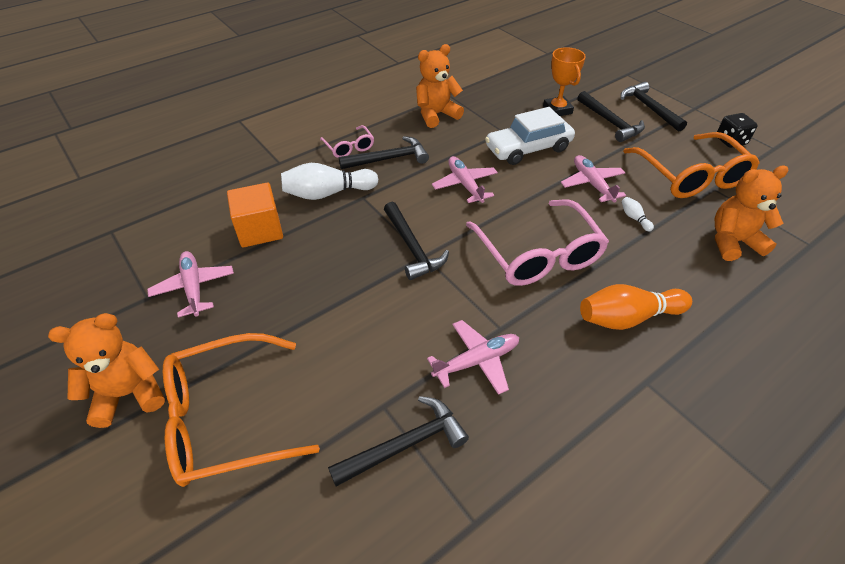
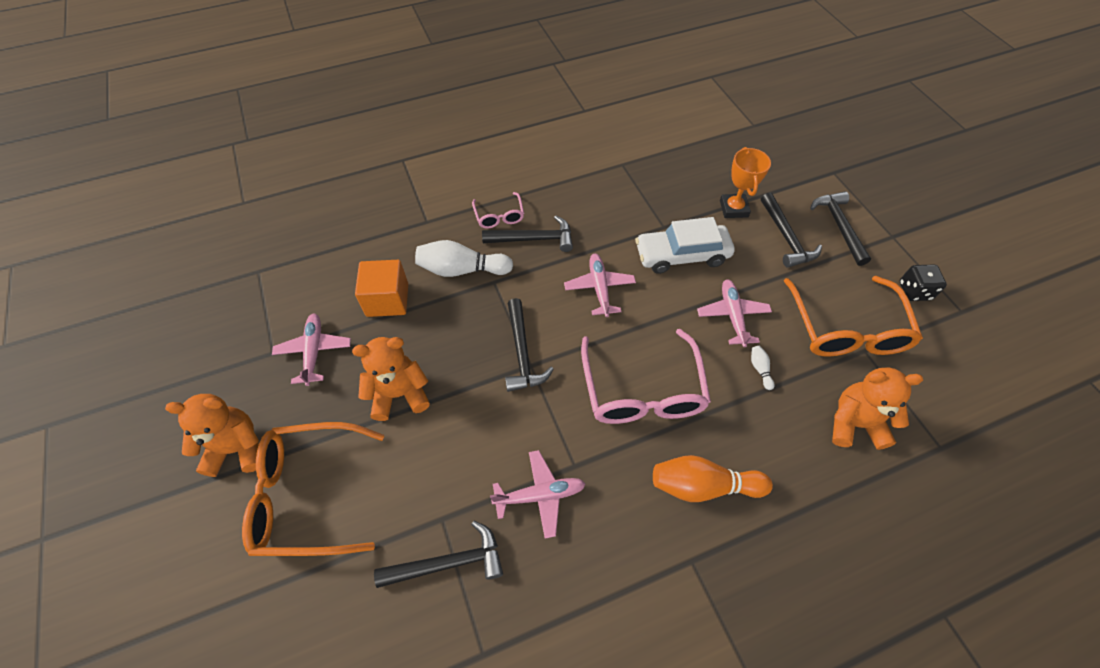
camera: 15 degrees right, 10 degrees up
orange teddy bear [416,44,464,128] -> orange teddy bear moved to [352,337,430,421]

